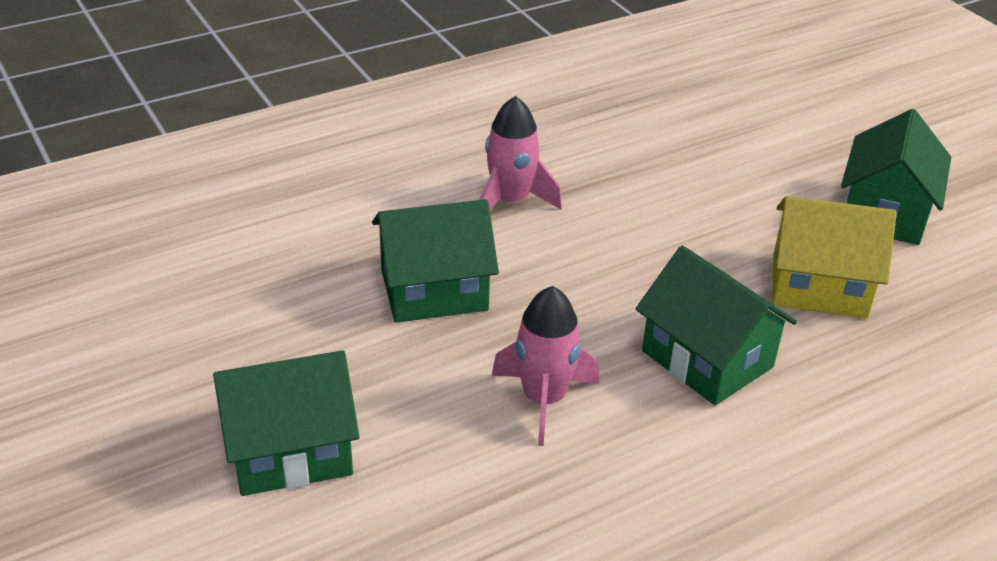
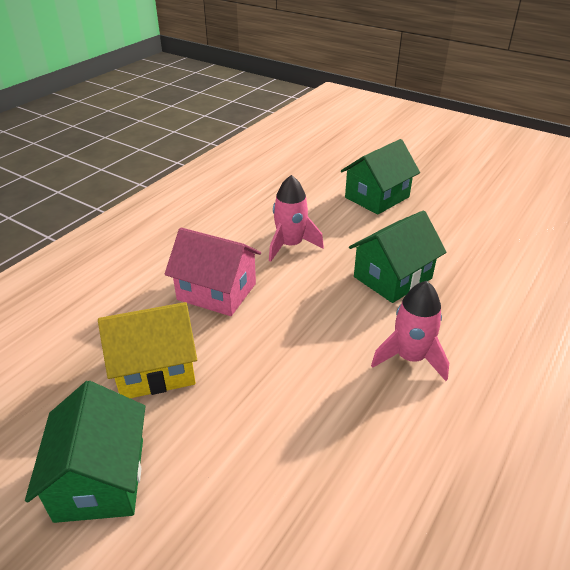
camera: 155 degrees right, 0 degrees up
green house [635,246,797,405] -> pink house [164,227,261,316]

